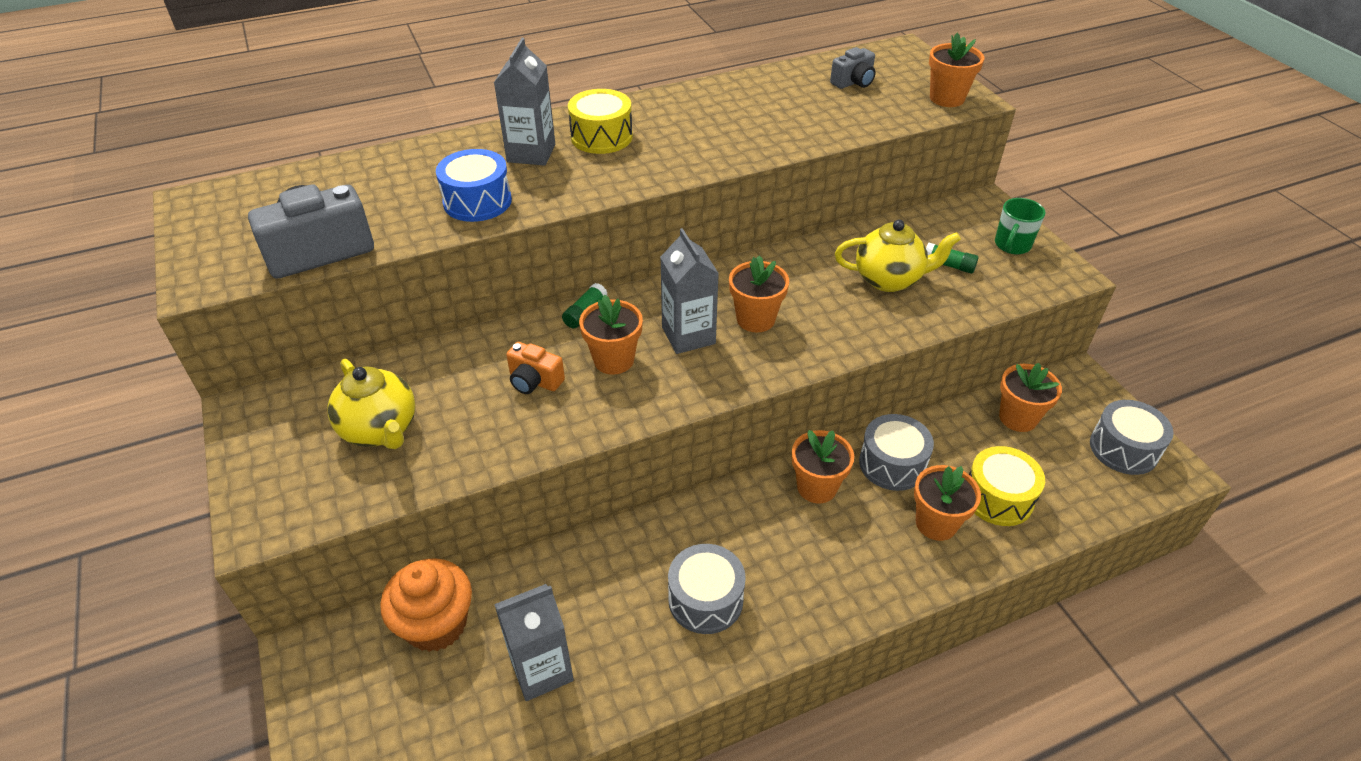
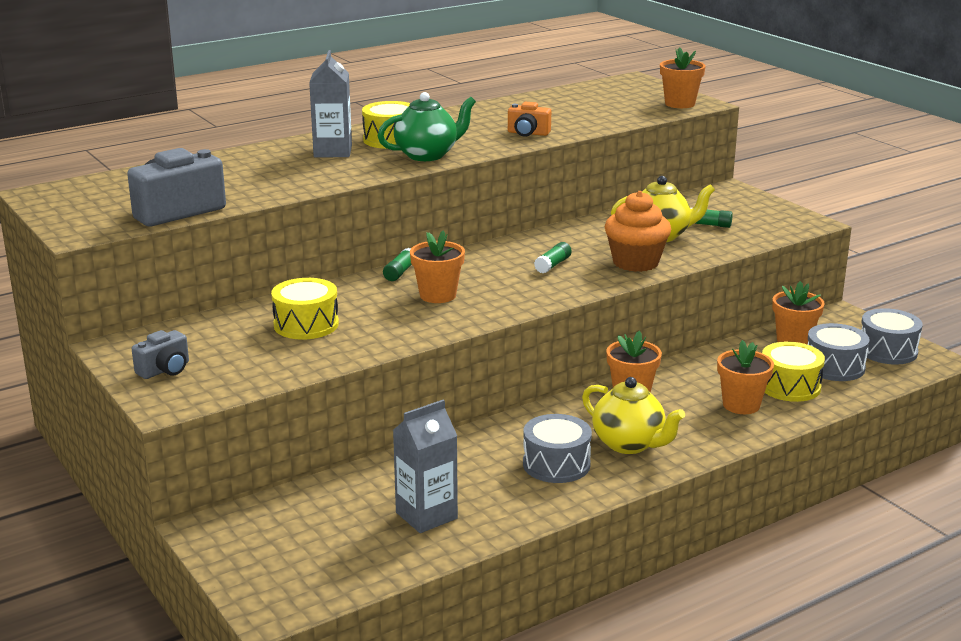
camera: 10 degrees left, 20 degrees down
yellow teapot [328,359,415,449] -> yellow teapot moved to [582,377,685,454]
orange cupcake [380,558,472,652] -> orange cupcake moved to [604,191,671,272]
blue drum [436,149,512,222] -> none
orange camera [506,342,565,394] -> orange camera moved to [508,102,551,137]
grey carton [660,228,719,354] -> none
orange flower pot [729,255,789,333] -> green glue stick [534,242,572,273]
grey camera [830,47,876,89] -> grey camera moved to [132,330,189,379]
grey drum [859,414,934,491] -> grey drum moved to [808,323,870,381]
green mug [995,198,1046,254] -> none
none -> yellow drum [271,278,339,339]
none -> green teapot [378,92,476,161]

